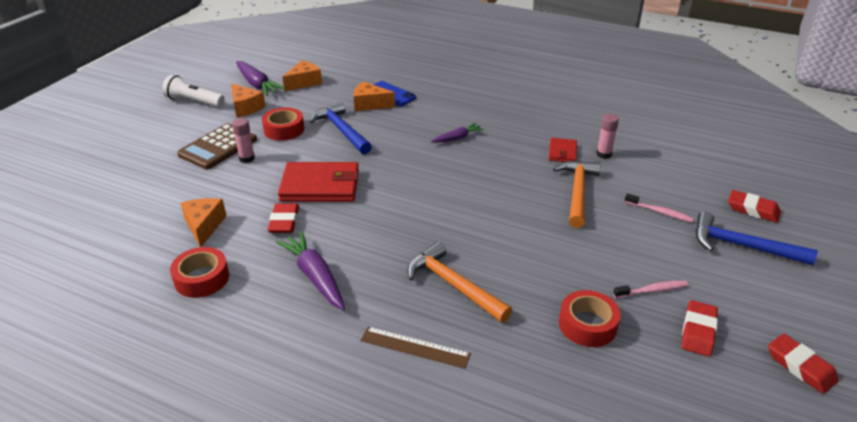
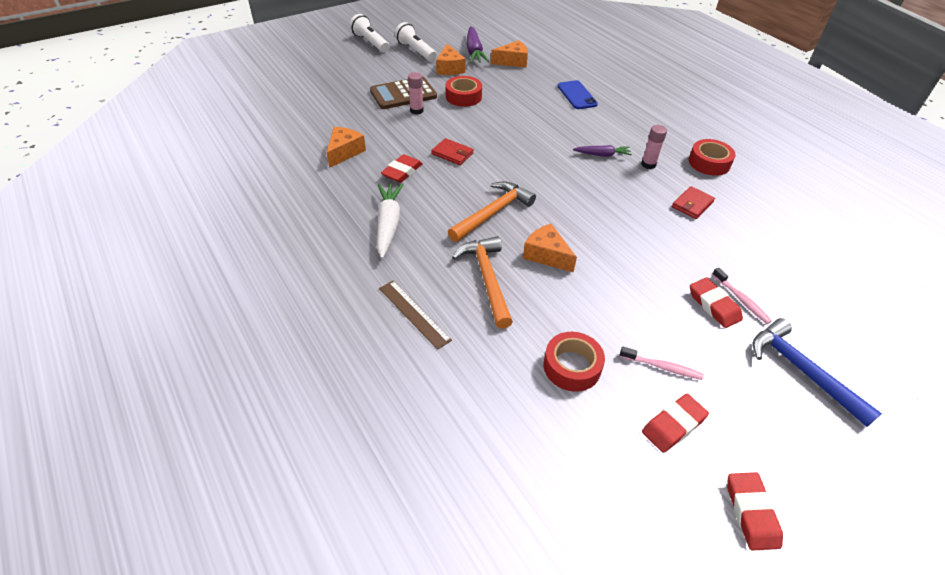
camera: 30 degrees right, 10 degrees up
red tape [170,247,229,298] -> red tape moved to [689,139,736,176]
purple carrot [276,231,345,310] -> white carrot [377,184,404,259]
red wallet [278,162,359,202] -> red wallet [431,138,474,165], size x0.52
blue hammer [310,102,372,154] -> none
orange cheese [353,82,395,111] -> orange cheese moved to [523,224,577,273]
orange hammer [553,160,601,228] -> orange hammer moved to [448,181,536,242]
pink glue stick [596,114,619,159] -> pink glue stick moved to [641,125,667,169]
red eraser [728,190,781,223] -> red eraser moved to [690,277,743,328]
none -> white flashlight [350,14,389,52]

